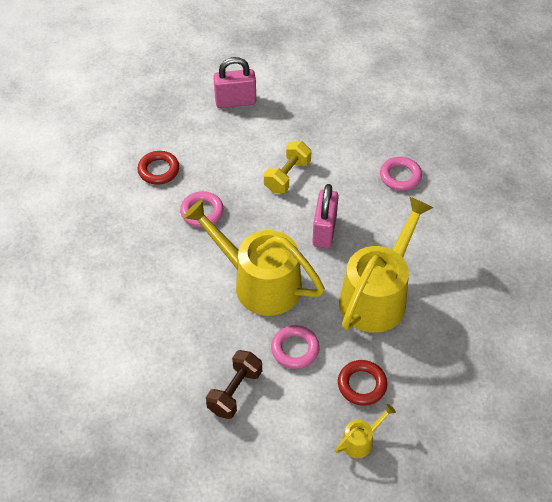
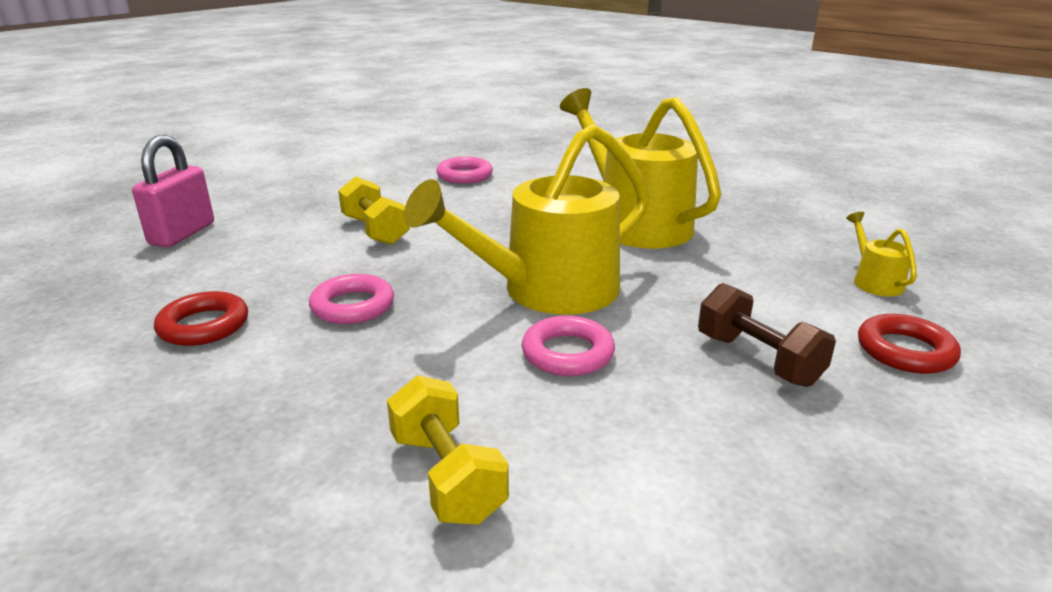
camera: 65 degrees left, 25 degrees down
pink ring [271,325,319,369] -> pink ring moved to [522,316,615,376]
pink padlock [312,184,339,249] -> none
red ring [338,360,387,406] -> red ring moved to [858,314,961,374]
none -> yellow dumbbell [387,375,509,525]

